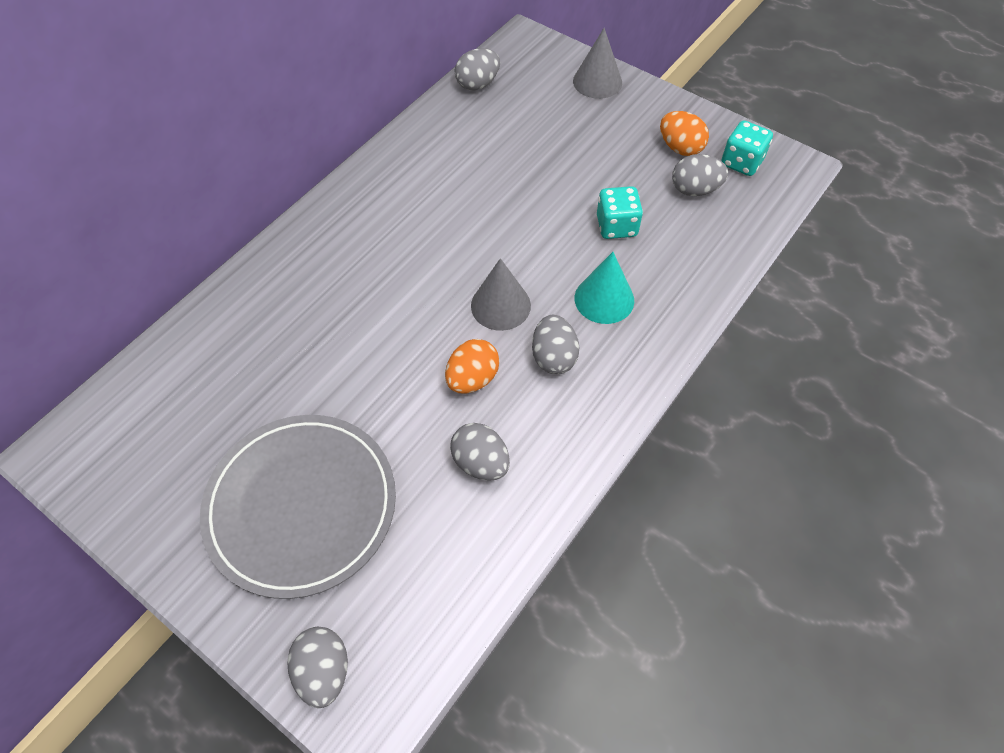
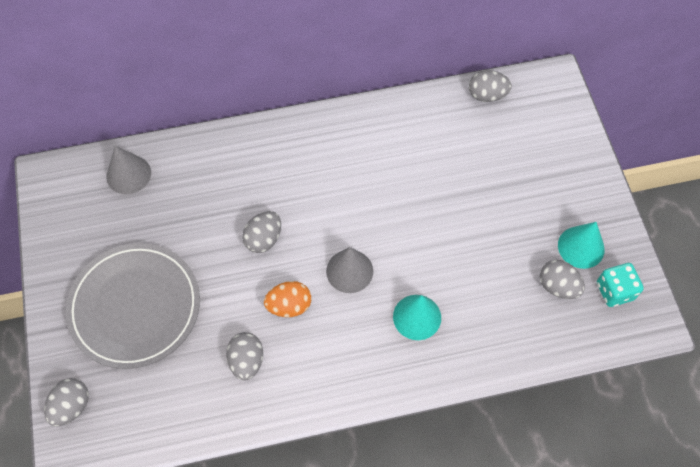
camera: 40 degrees right, 5 degrees up
grey egg [532,315,579,374] -> grey egg moved to [242,211,281,253]
grey cone [573,28,622,99] -> grey cone moved to [106,146,151,194]
turquoise dice [597,186,643,239] -> none
orange egg [660,111,709,156] -> turquoise cone [558,222,605,269]

